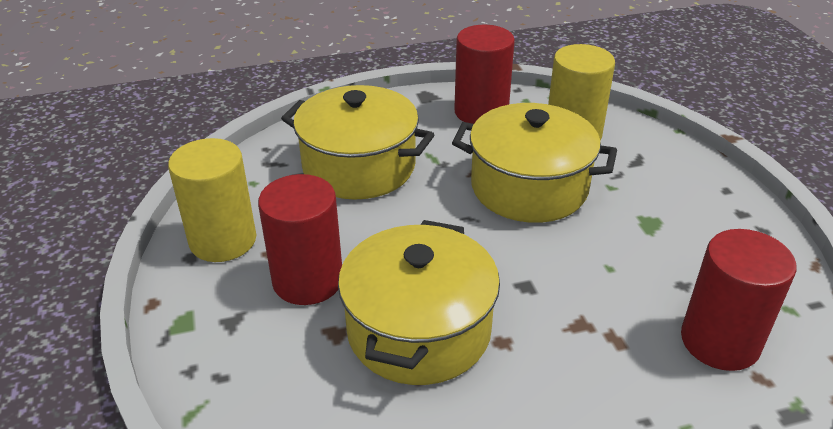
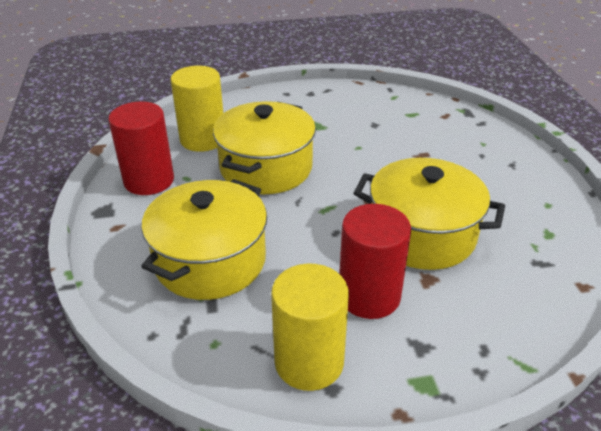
camera: 85 degrees left, 0 degrees up
red cylinder [681,229,797,371] -> none

